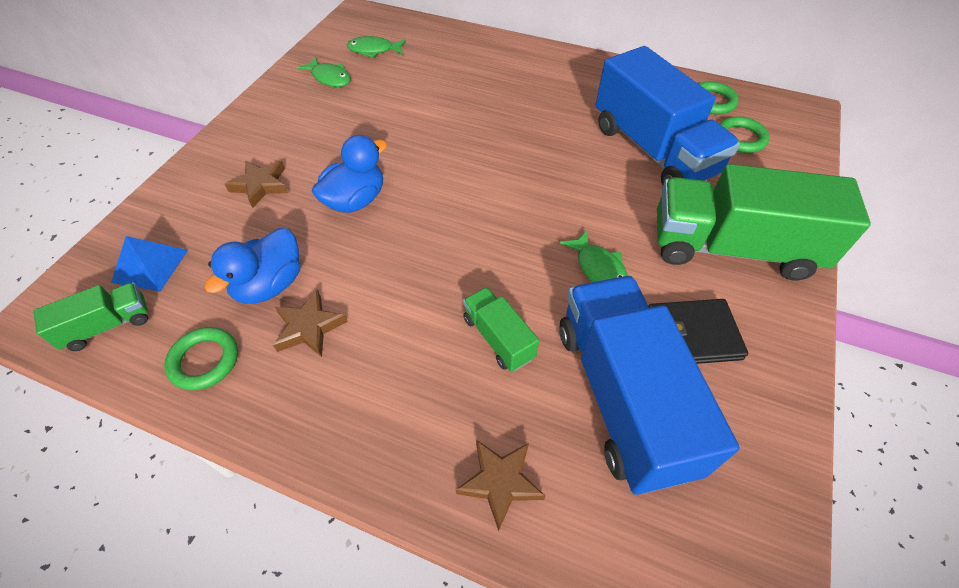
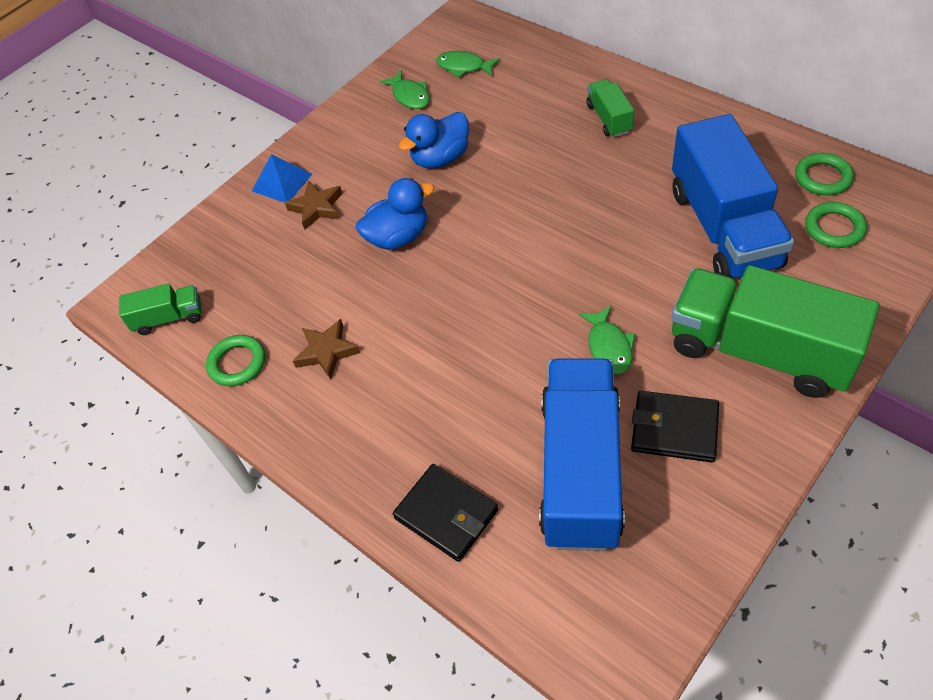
camera: 25 degrees right, 0 degrees up
blue pyramid [111,236,188,292] -> blue pyramid moved to [252,154,312,203]
blue duck [205,228,300,304] -> blue duck moved to [399,112,469,169]
brown star [456,440,545,531] -> black wallet [393,464,498,562]
green truck [463,287,539,372] -> green truck moved to [587,79,634,137]

